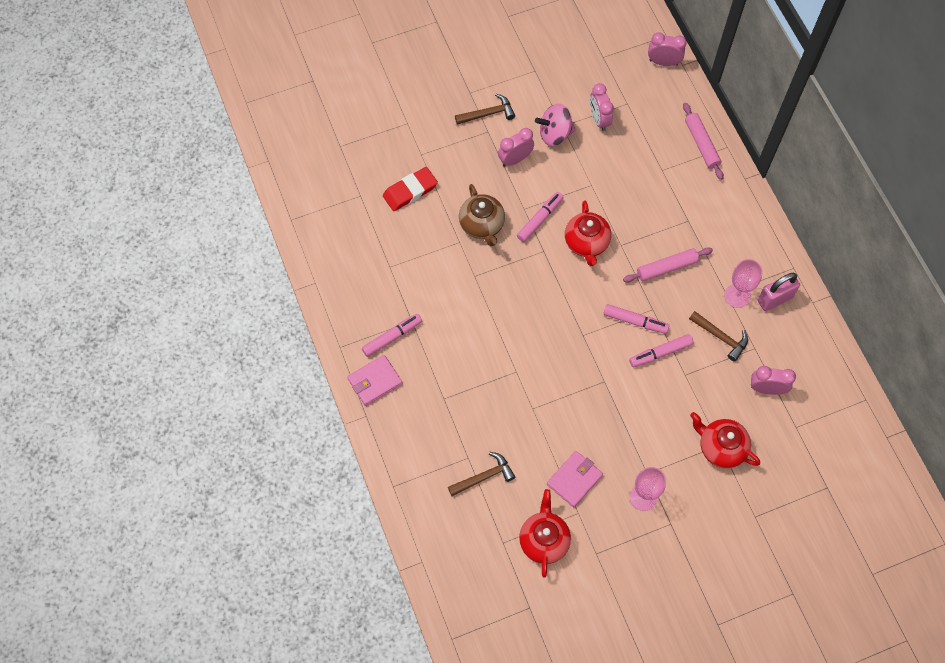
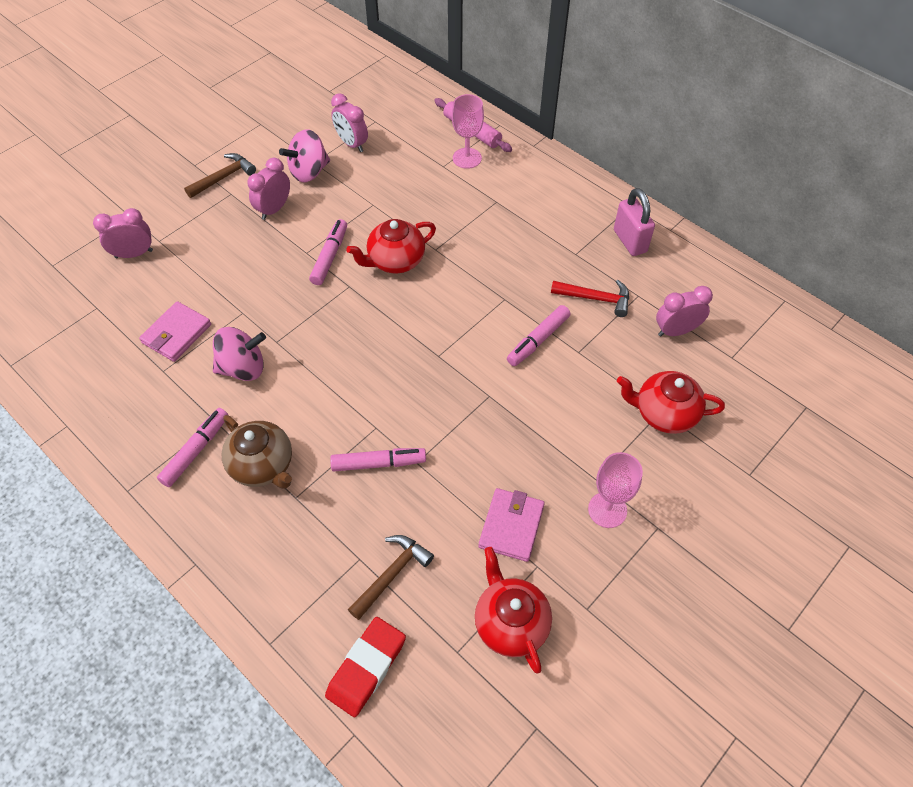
camera: 25 degrees left, 10 degrees down
pink wallet [347,355,403,406] -> pink wallet moved to [139,301,211,362]
red eraser [383,167,438,211] -> red eraser moved to [325,617,406,717]
brown teapot [459,184,505,246] -> brown teapot moved to [222,415,292,489]
red teapot [565,201,611,266] -> red teapot turned 90 degrees clockwise [346,219,436,274]
pink marker [603,304,670,334] -> pink marker moved to [330,448,426,471]
pink rolling pin [623,247,713,282] -> none
pink clock [648,33,687,66] -> pink clock moved to [93,208,153,258]
brown hammer [689,311,748,362] -> red hammer [551,280,629,317]
pink goblet [724,259,763,308] -> pink goblet moved to [452,94,484,169]
pink padlock [758,273,800,311] -> pink padlock turned 60 degrees counterclockwise [614,188,655,256]
none -> pink spinning top [213,327,266,381]

